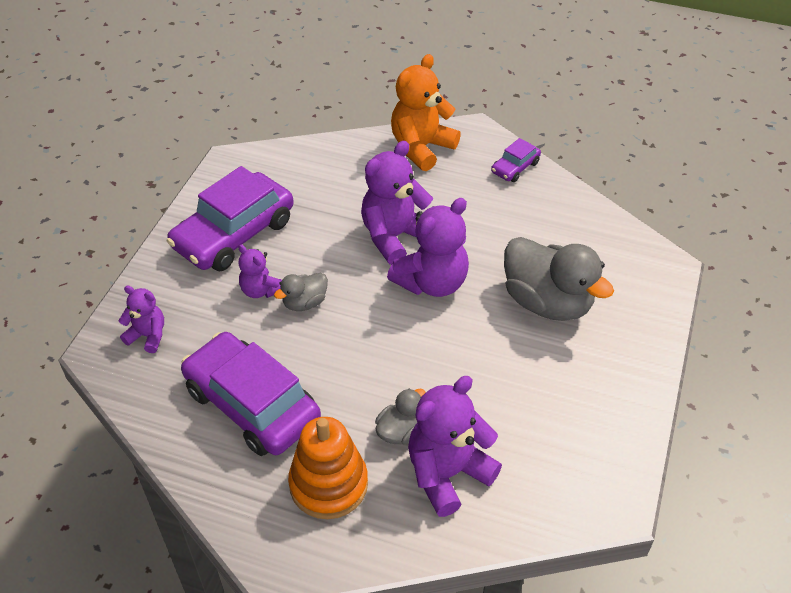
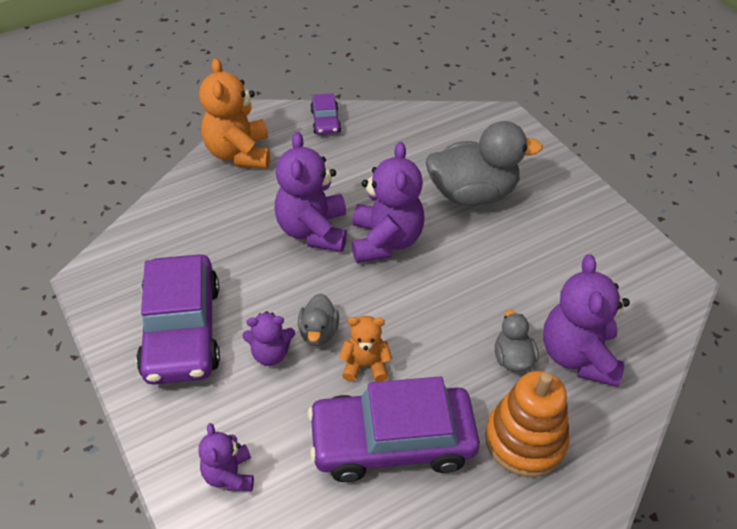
camera: 50 degrees left, 0 degrees up
purple teddy bear [118,285,164,353] -> purple teddy bear turned 75 degrees counterclockwise [198,423,254,491]
none -> orange teddy bear [339,316,392,382]

